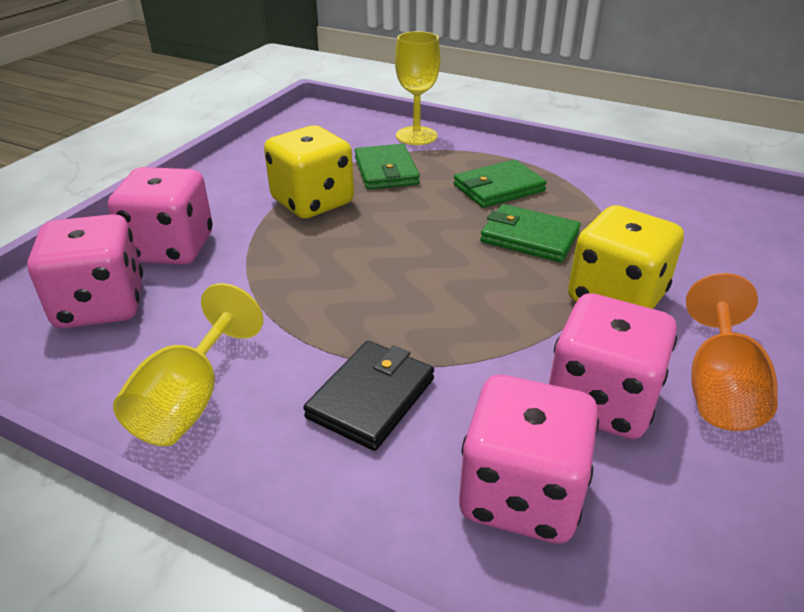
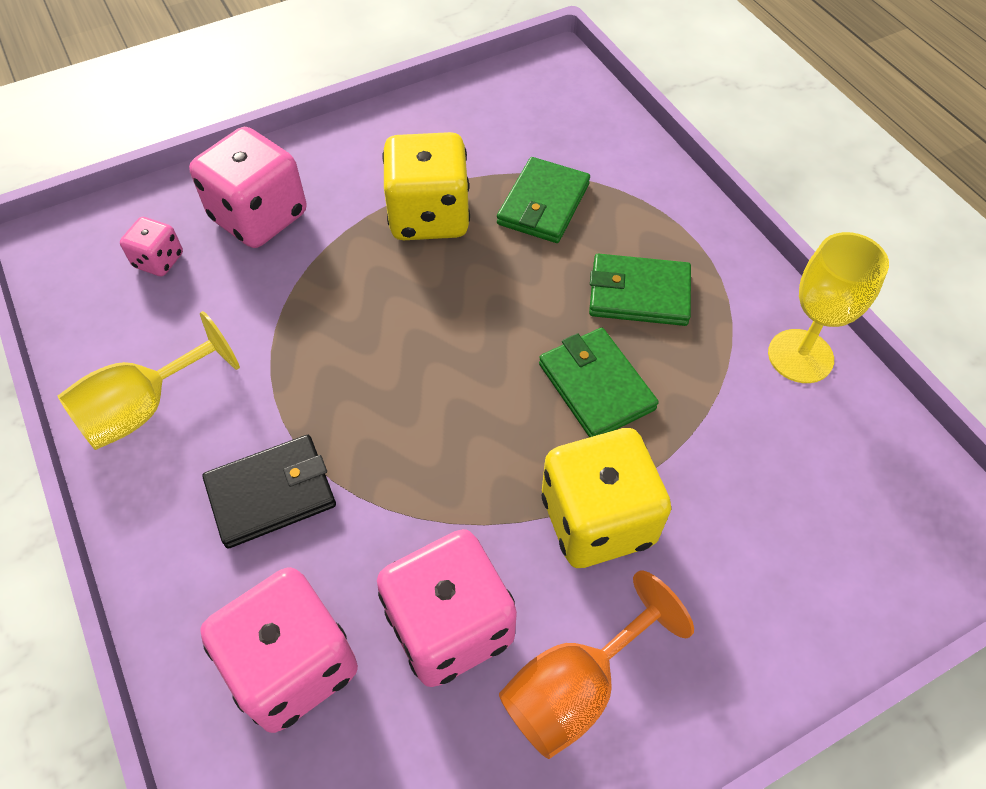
camera: 35 degrees right, 20 degrees up
pink dice [27,214,143,328] -> pink dice [120,217,183,276], size x0.51
yellow goblet [395,31,440,145] -> yellow goblet moved to [768,232,889,383]

